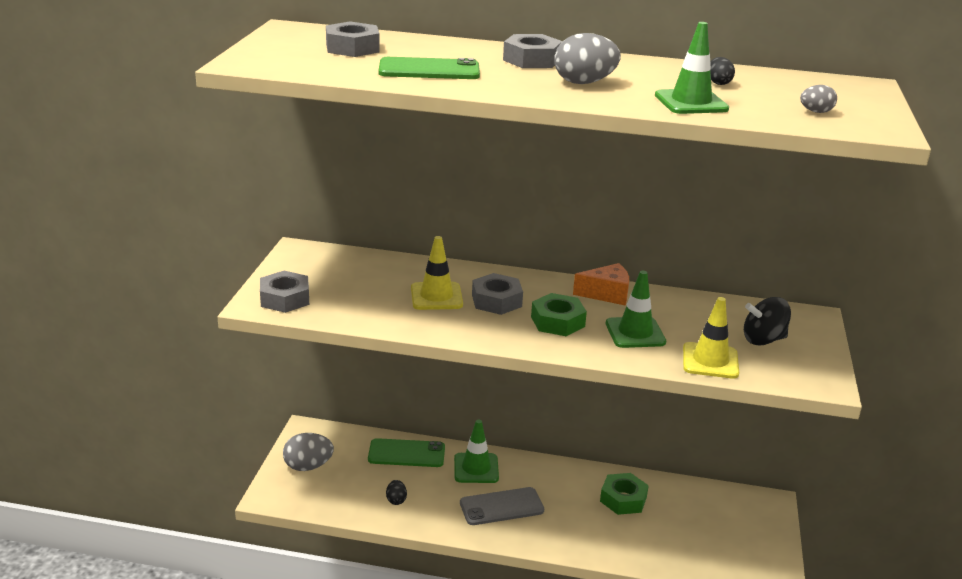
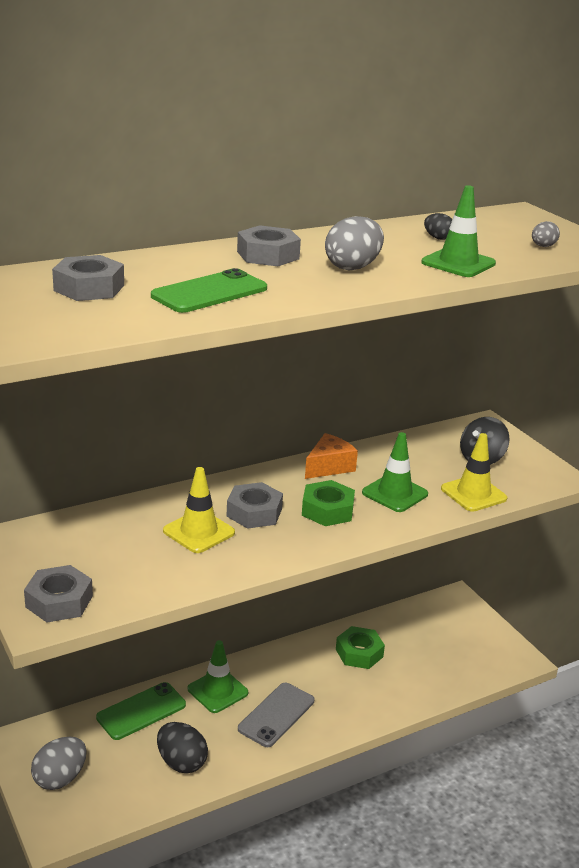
camera: 40 degrees left, 0 degrees up
black egg [386,480,407,505] -> black egg [157,722,208,773], size x1.87

